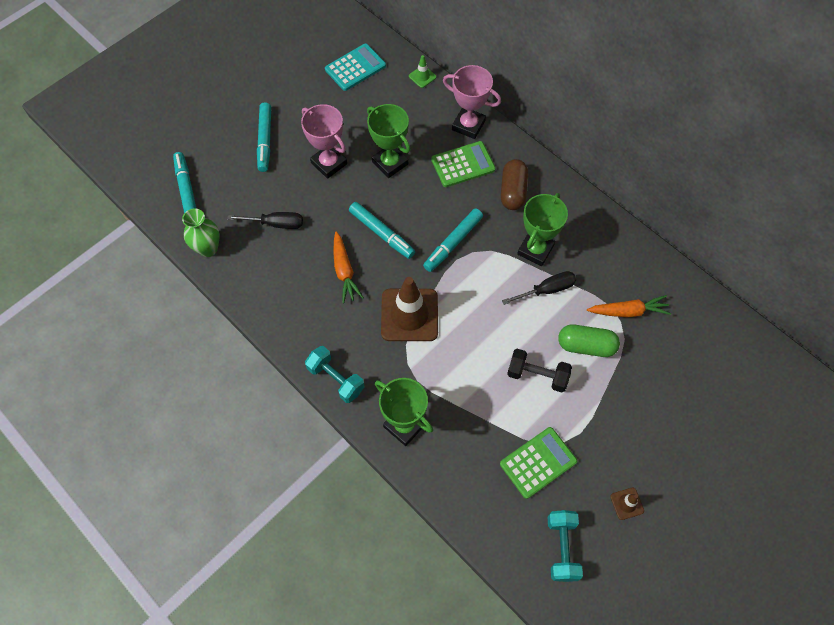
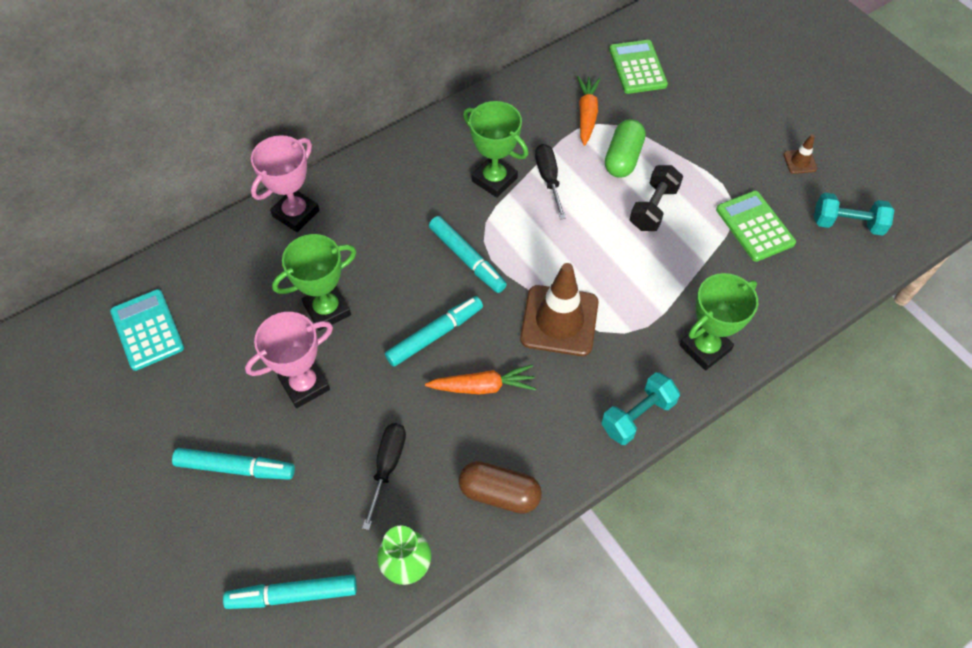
camera: 80 degrees left, 5 degrees down
green traffic cone [409,55,436,88] -> none
green calculator [431,141,495,187] -> green calculator moved to [609,40,668,94]
brown capsule [501,159,528,210] -> brown capsule moved to [458,461,542,514]

